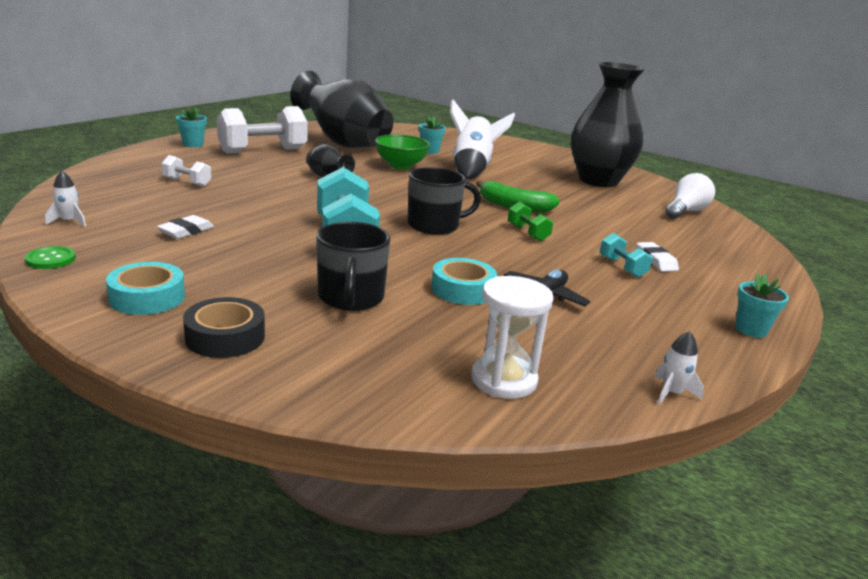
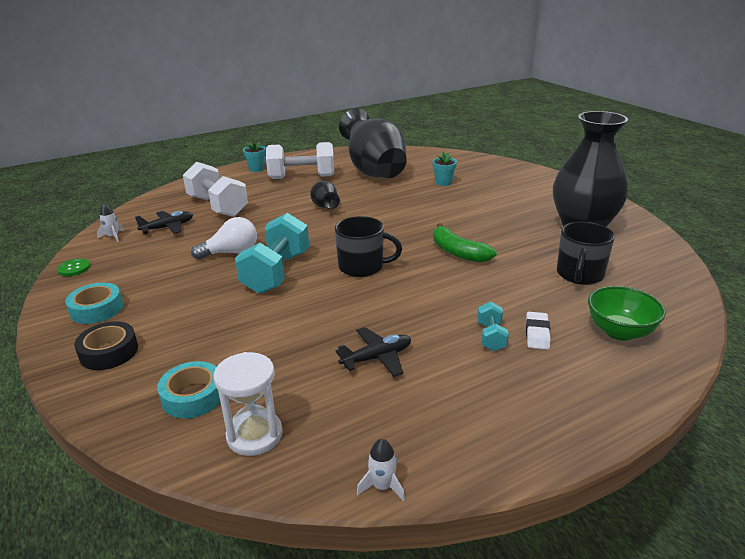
camera: 30 degrees right, 5 degrees up
white eraser [157,215,214,239] -> none
white dumbbell [161,155,211,187] -> white dumbbell [183,162,248,217], size x2.09
black mug [316,222,390,311] -> black mug moved to [557,222,615,285]
green bowl [375,134,430,170] -> green bowl moved to [588,286,666,341]
turquoise tape [431,258,497,305] -> turquoise tape moved to [157,361,220,419]
white rocket [450,99,515,180] -> none
green dumbbell [507,202,553,241] -> none
white light bulb [666,173,715,219] -> white light bulb moved to [191,217,257,260]
turquoise flower pot [735,274,789,338] -> none
none -> black plane [135,211,193,234]

